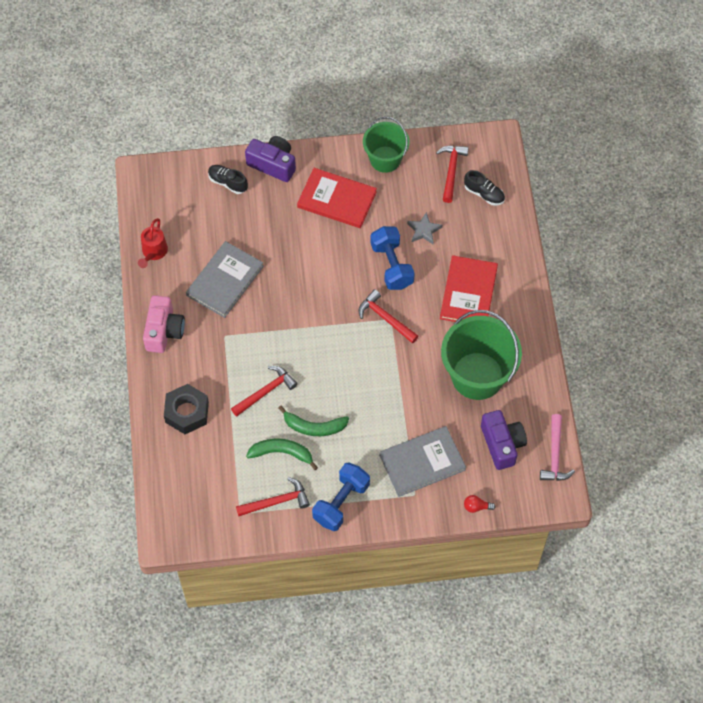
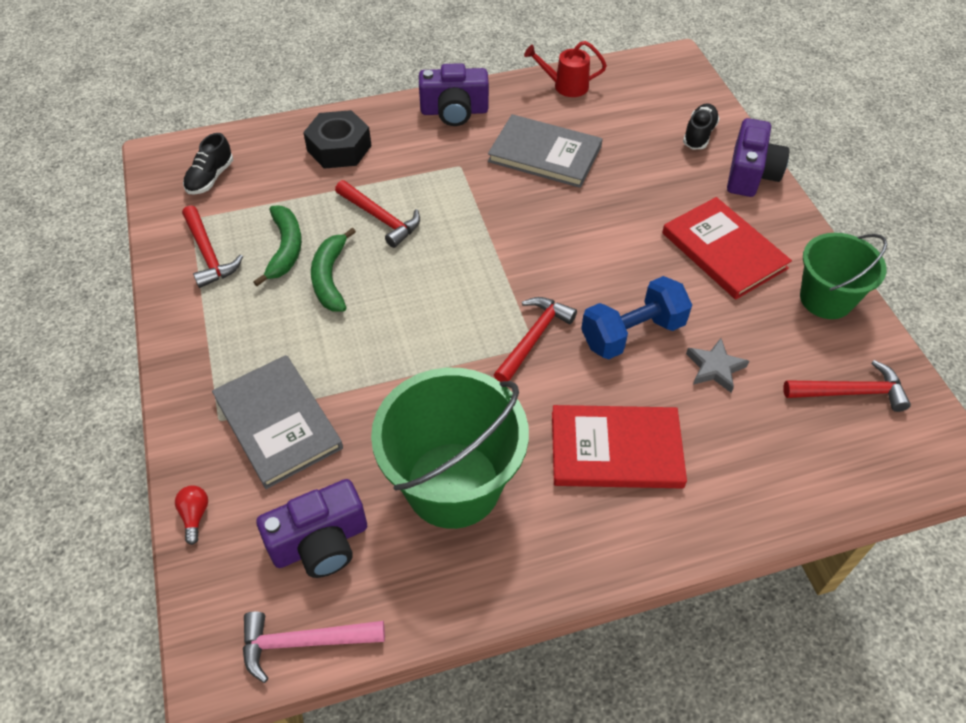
camera: 80 degrees right, 10 degrees down
pink camera [143,295,185,353] -> purple camera [419,63,489,126]
red book [297,168,377,228] -> red book turned 45 degrees counterclockwise [662,197,792,300]
blue dumbbell [312,462,370,531] -> none
black shoe [464,170,505,206] -> black shoe moved to [183,133,233,194]

